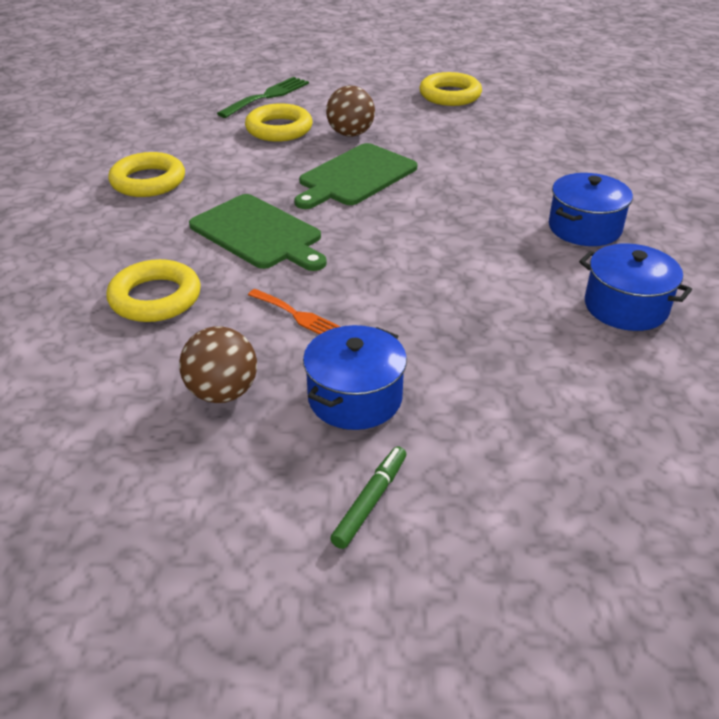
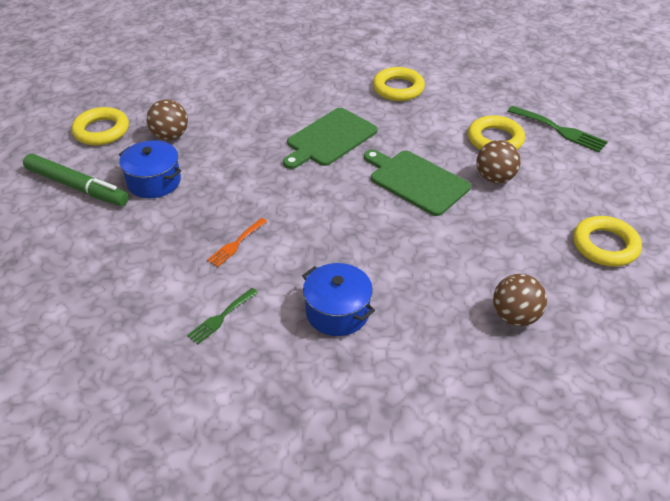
camera: 90 degrees right, 5 degrees up
yellow ring [106,259,201,322] -> yellow ring moved to [72,107,129,145]
orange fork [248,289,341,335] -> orange fork moved to [207,218,267,267]
green marker [330,446,406,549] -> green marker [23,154,129,206], size x1.88
blue pot [579,244,692,331] -> green fork [187,288,258,344]
none -> brown ball [493,274,547,326]

